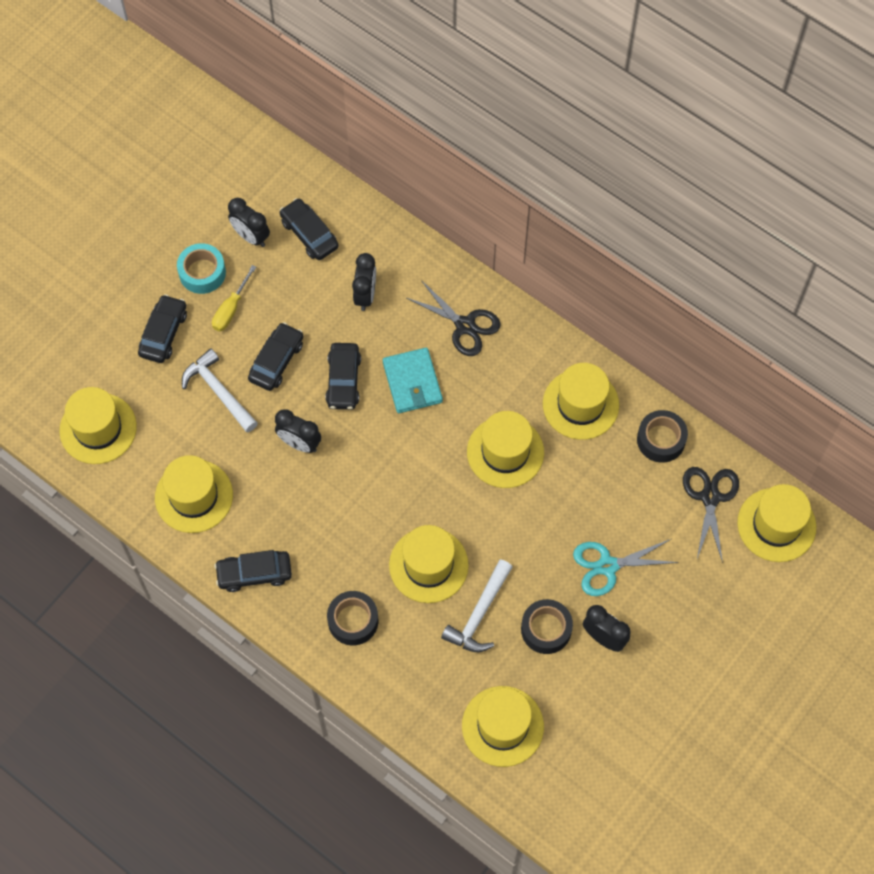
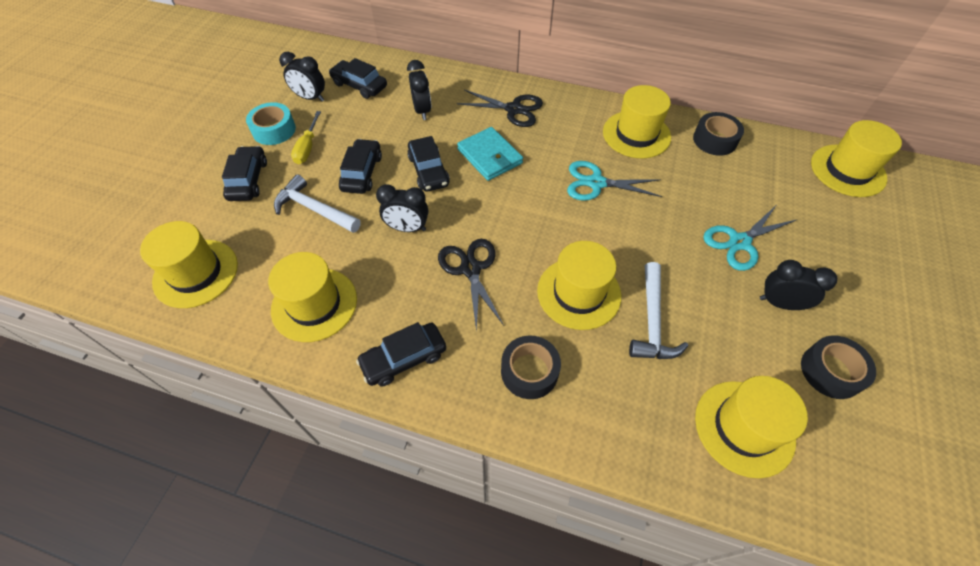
camera: 20 degrees left, 10 degrees down
yellow hat [467,411,544,488] -> turquoise scissors [567,161,662,201]
black tape [521,599,573,654] -> black tape moved to [801,335,876,399]
black scissors [683,467,739,563] -> black scissors moved to [438,239,504,332]

